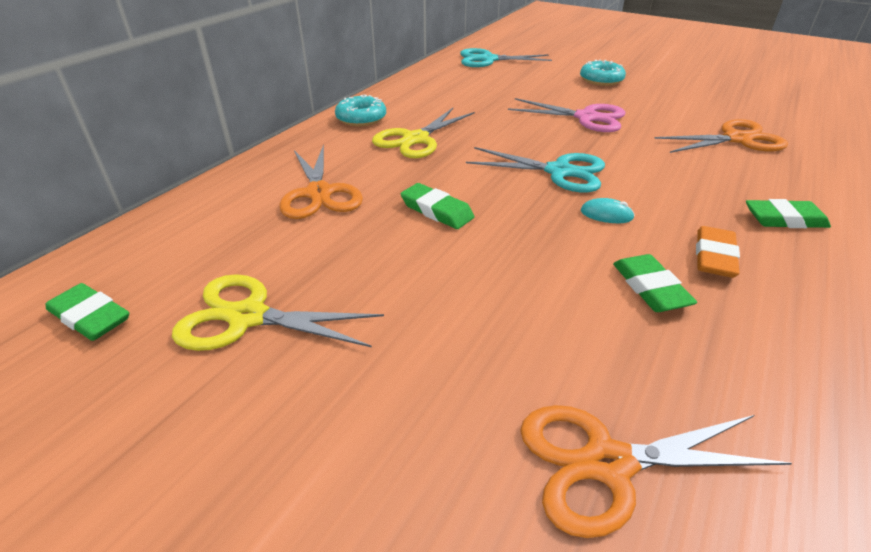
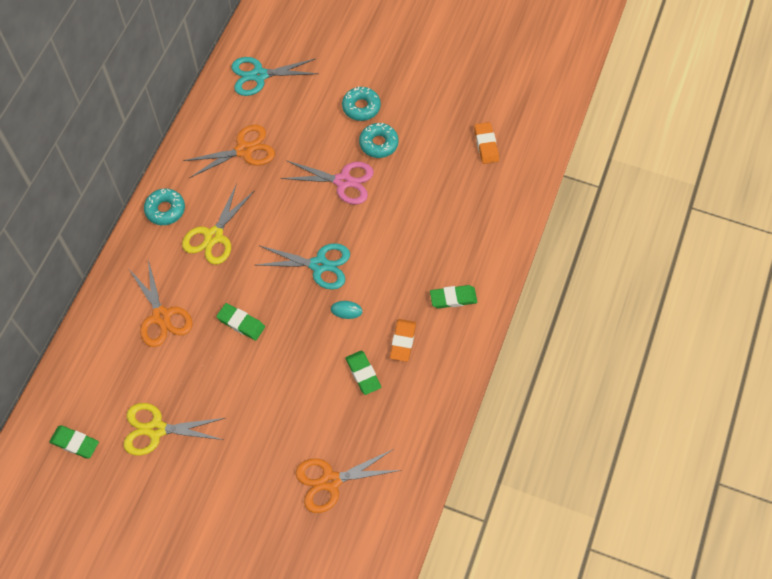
camera: 10 degrees left, 25 degrees up
orange scissors [654,119,788,153] -> orange scissors moved to [183,125,275,178]
none -> turquoise donut [359,123,399,158]
none -> orange eraser [474,122,499,164]

